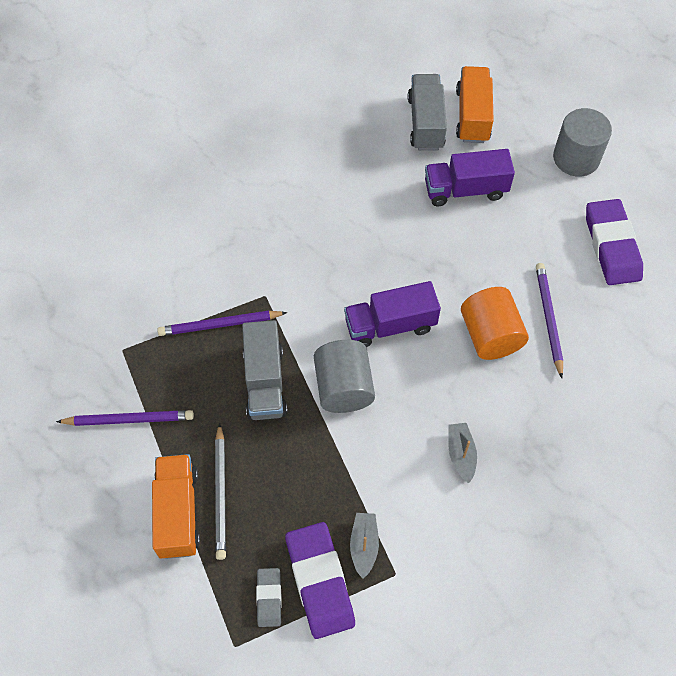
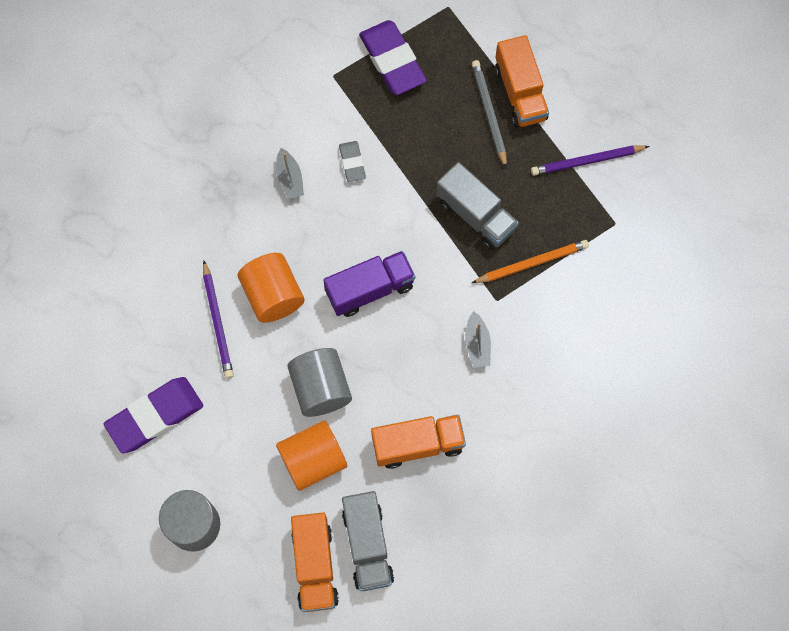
camera: 170 degrees right, 10 degrees up
purple pencil [157,311,287,336] -> orange pencil [472,240,589,283]
grey truck [242,320,287,420] -> grey truck turned 150 degrees clockwise [436,162,519,250]
grey eraser [256,568,282,627] -> grey eraser moved to [339,141,366,182]
grey cylinder [314,340,375,413] -> grey cylinder moved to [287,348,352,417]
grey boat [350,513,379,579] -> grey boat moved to [465,311,491,368]
purple truck [425,149,515,206] -> orange cylinder [276,420,347,491]
purple eraser [586,199,643,285] -> purple eraser turned 75 degrees clockwise [104,377,203,453]
none -> orange truck [371,415,466,469]

